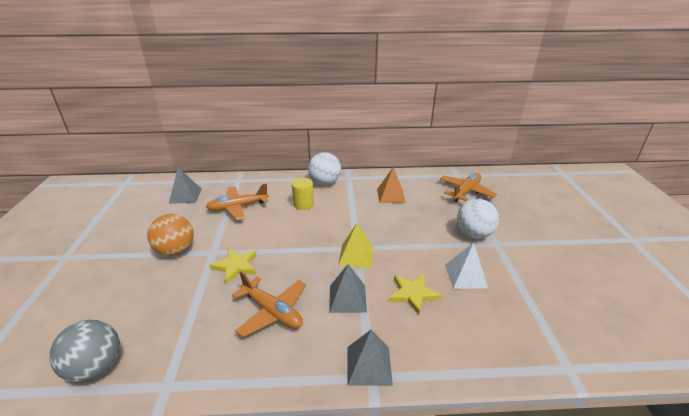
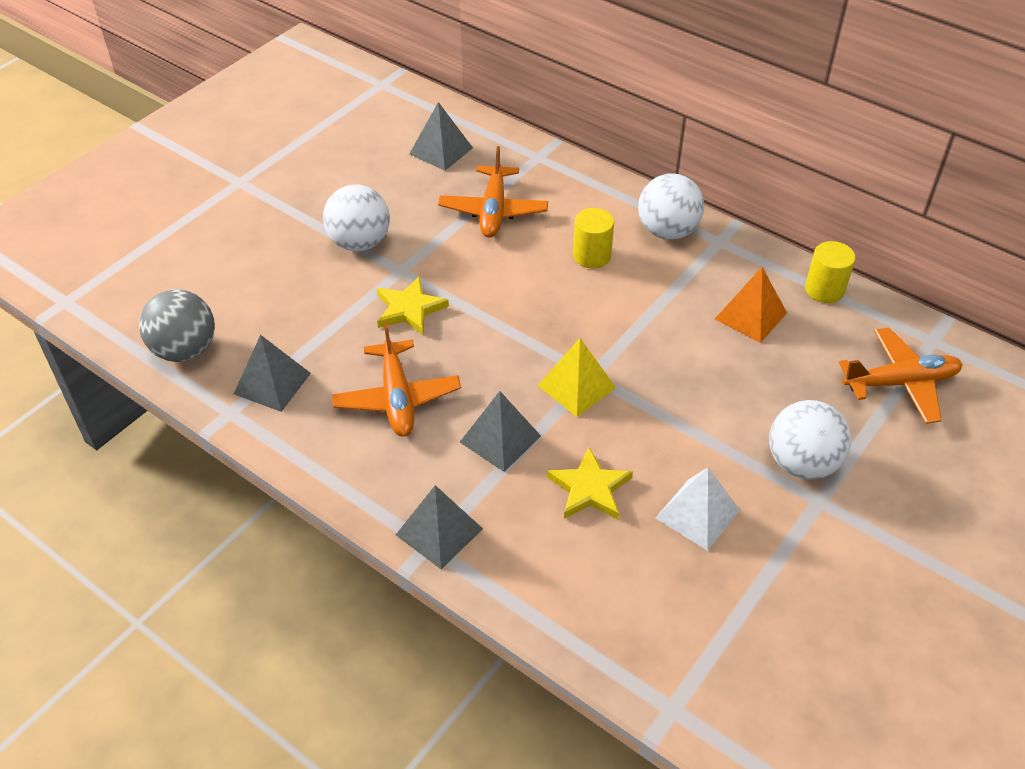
camera: 40 degrees right, 15 degrees up
orange ball [147,214,194,256] -> white ball [323,184,390,252]
orange plane [206,183,269,220] -> orange plane turned 105 degrees counterclockwise [438,146,548,238]
none -> grey pyramid [234,335,311,412]
none -> yellow cylinder [805,241,856,303]

